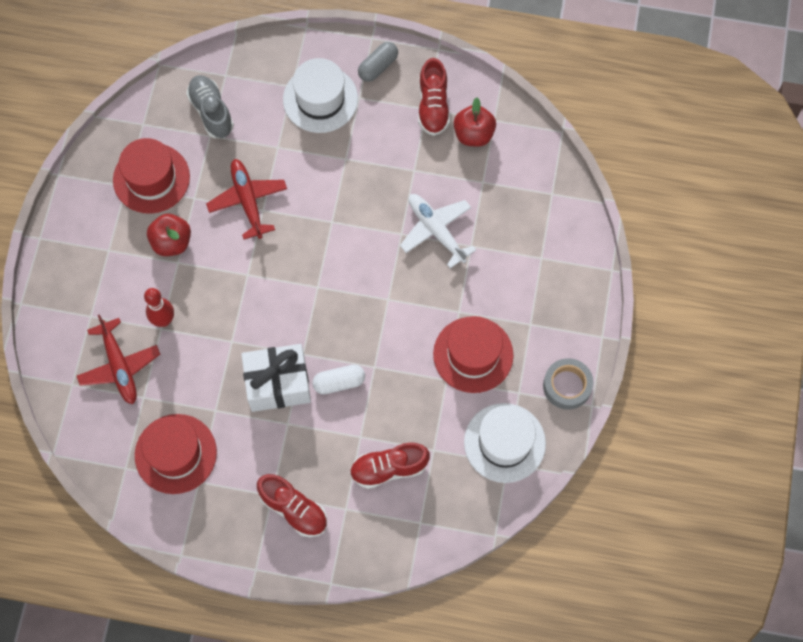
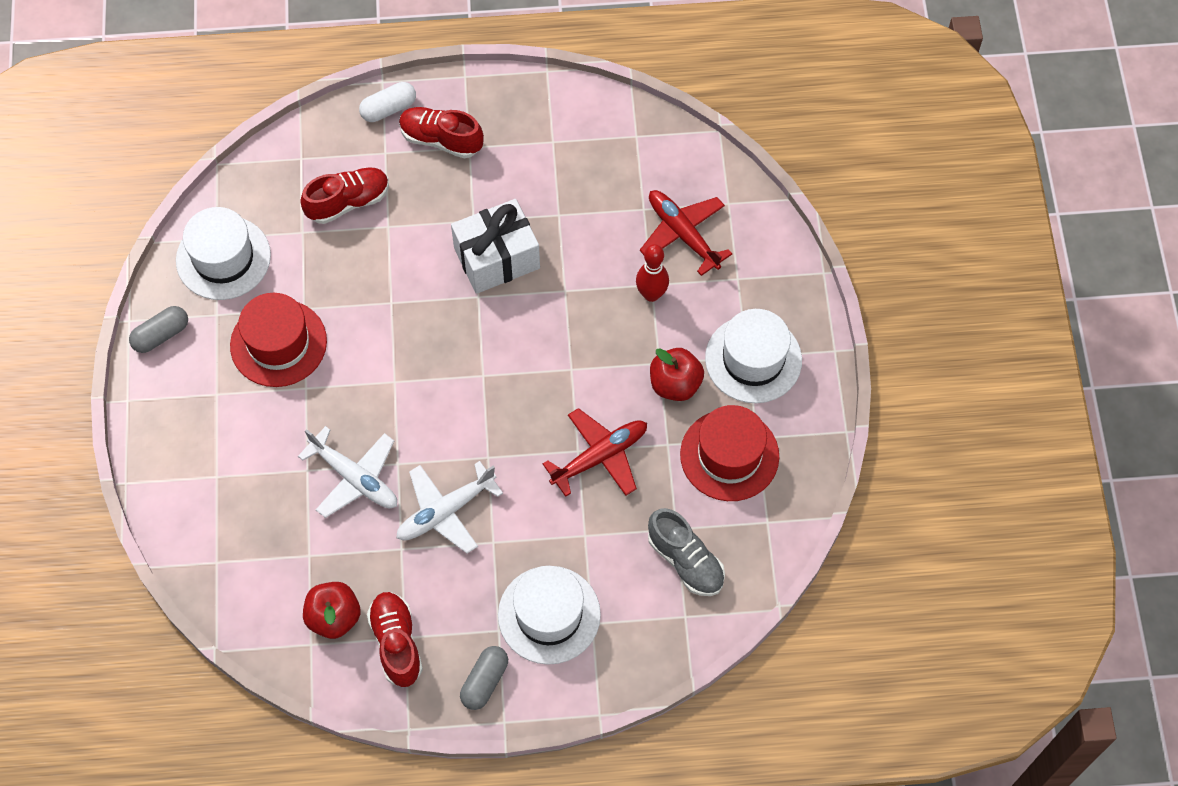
camera: 165 degrees right, 5 degrees down
red hat [135,414,217,494] -> none
red plane [206,159,287,239] -> red plane turned 90 degrees counterclockwise [543,408,647,497]
white capsule [312,365,365,394] -> white capsule moved to [359,82,416,122]
grey tape [543,358,594,410] -> grey capsule [129,306,188,353]
none -> white plane [396,461,503,554]
none -> white hat [705,309,802,403]

